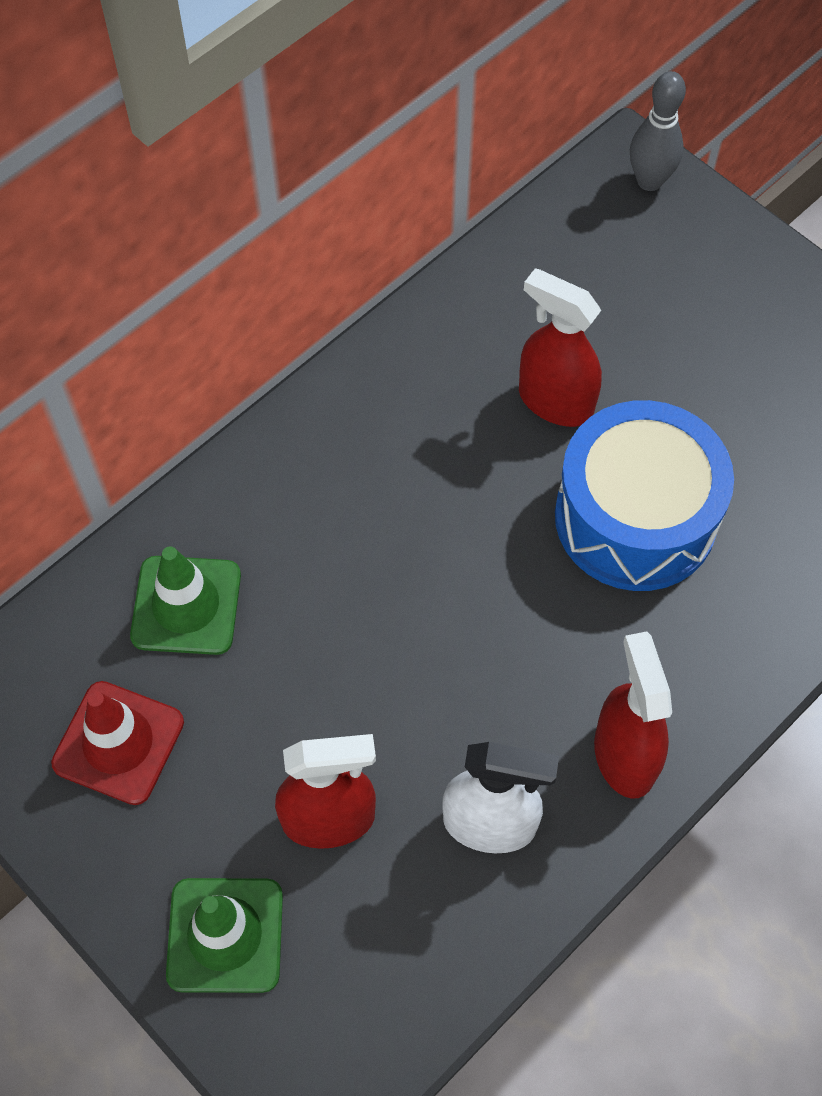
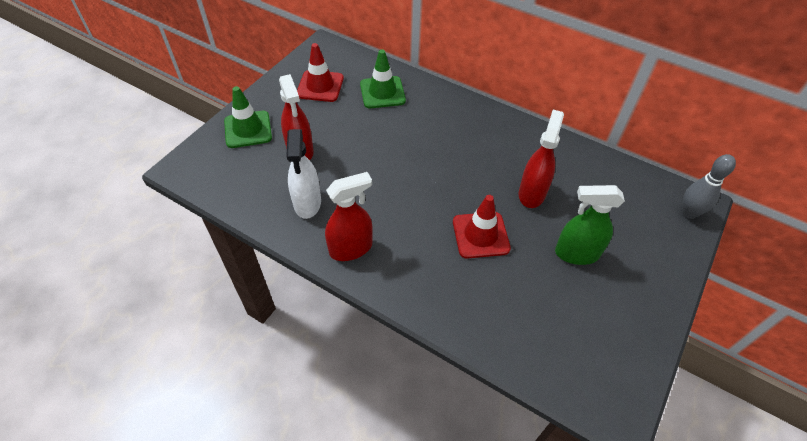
camera: 75 degrees right, 10 degrees down
blue drum [555,400,734,591] -> red traffic cone [453,195,511,259]
none -> green spray bottle [555,185,625,265]

